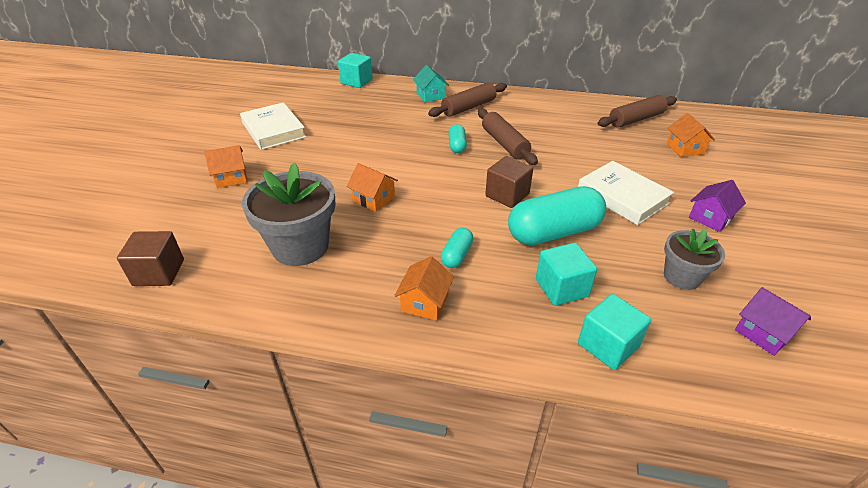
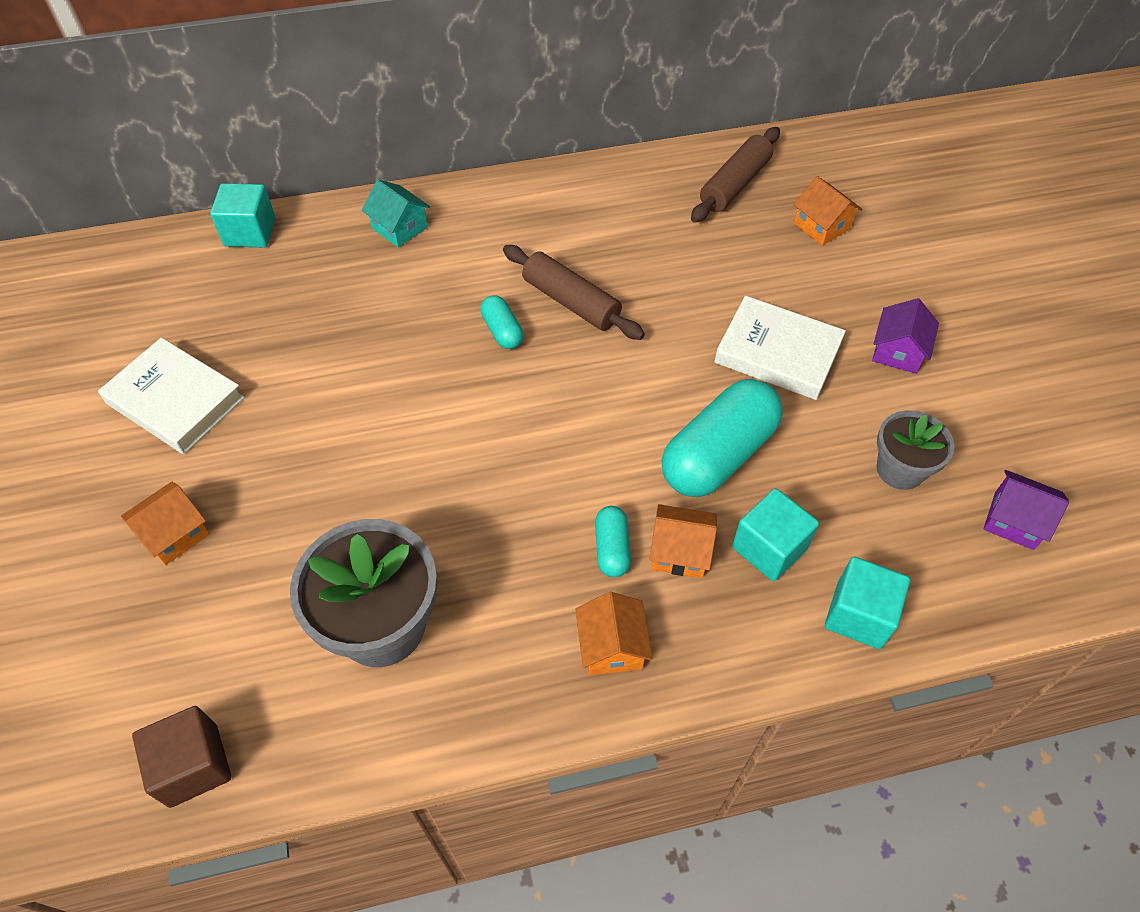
camera: 25 degrees left, 15 degrees up
orange house [347,163,398,212] -> orange house moved to [649,504,717,578]
brown rolling pin [428,82,507,117] -> none
brown cube [485,156,533,208] -> none

